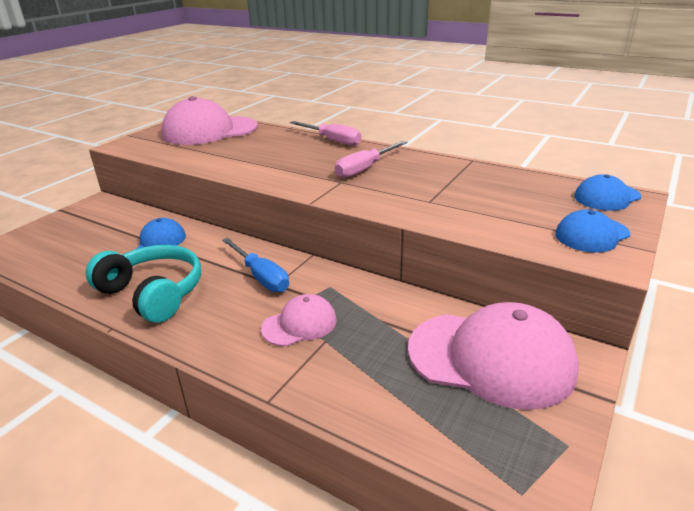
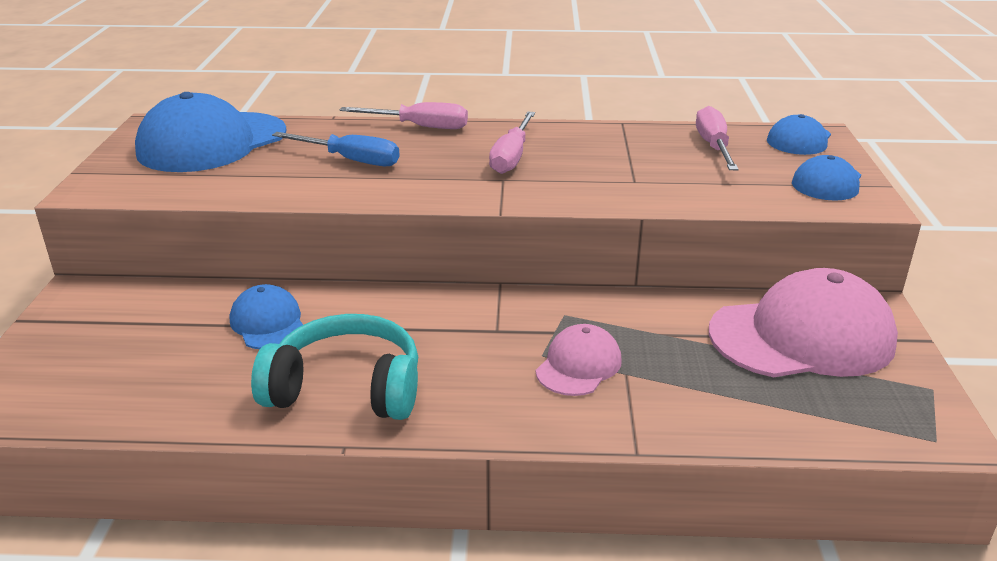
camera: 30 degrees left, 0 degrees up
pink cap [161,96,258,145] -> blue cap [135,92,287,172]
blue screwdriver [222,238,289,292] -> blue screwdriver moved to [272,132,400,166]
none -> pink screwdriver [696,106,739,170]

